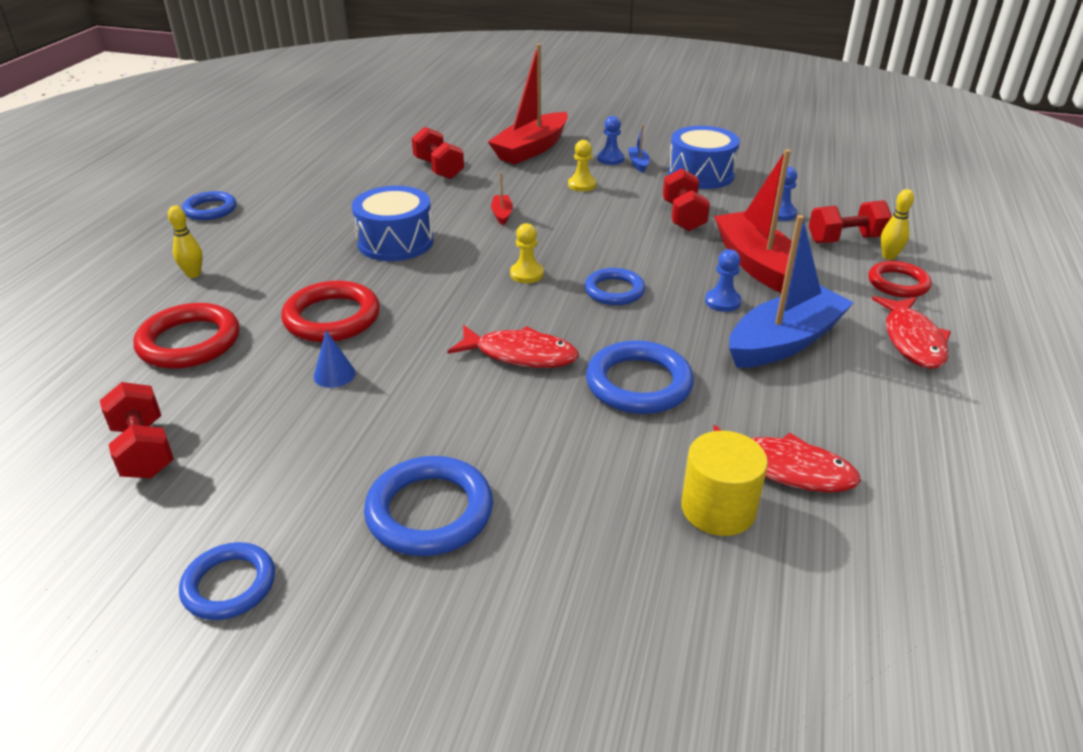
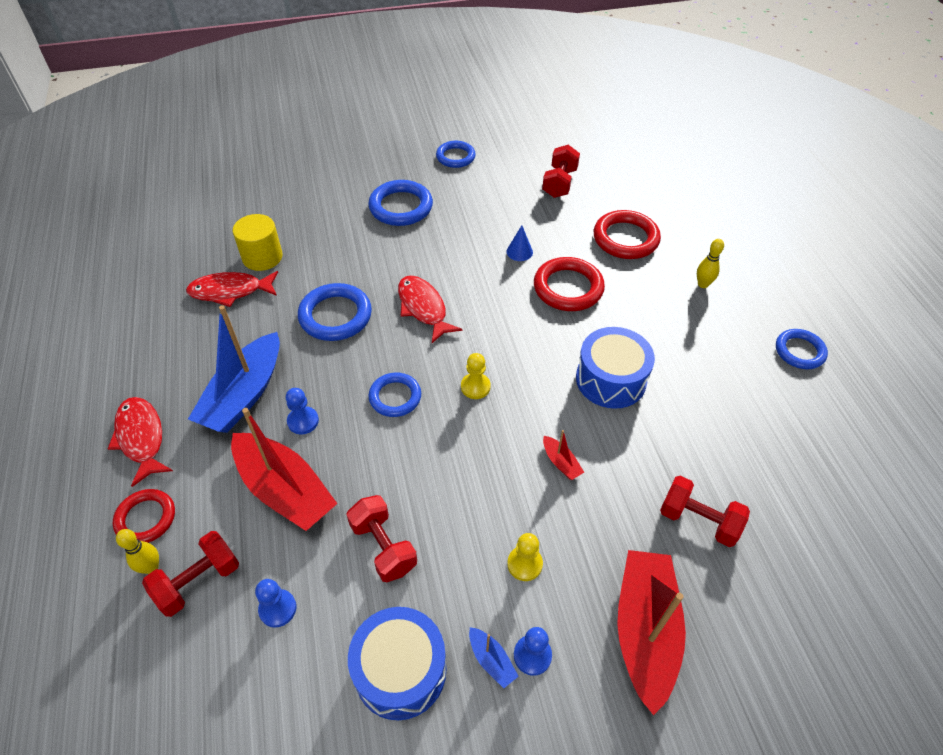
camera: 150 degrees right, 15 degrees up
red dumbbell [100,382,174,478] -> red dumbbell turned 75 degrees clockwise [542,145,580,198]
red fish [447,325,579,368] -> red fish turned 75 degrees clockwise [398,275,462,343]

